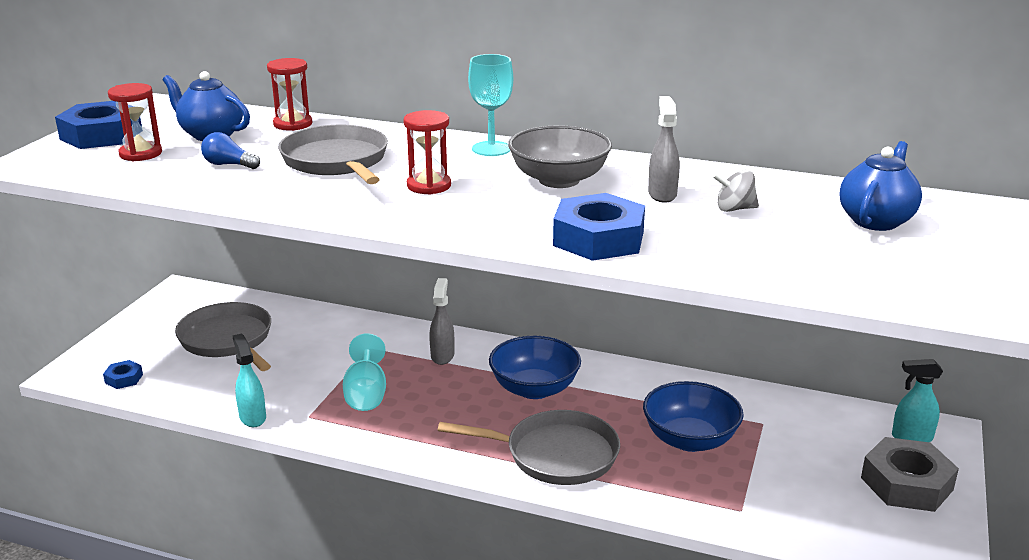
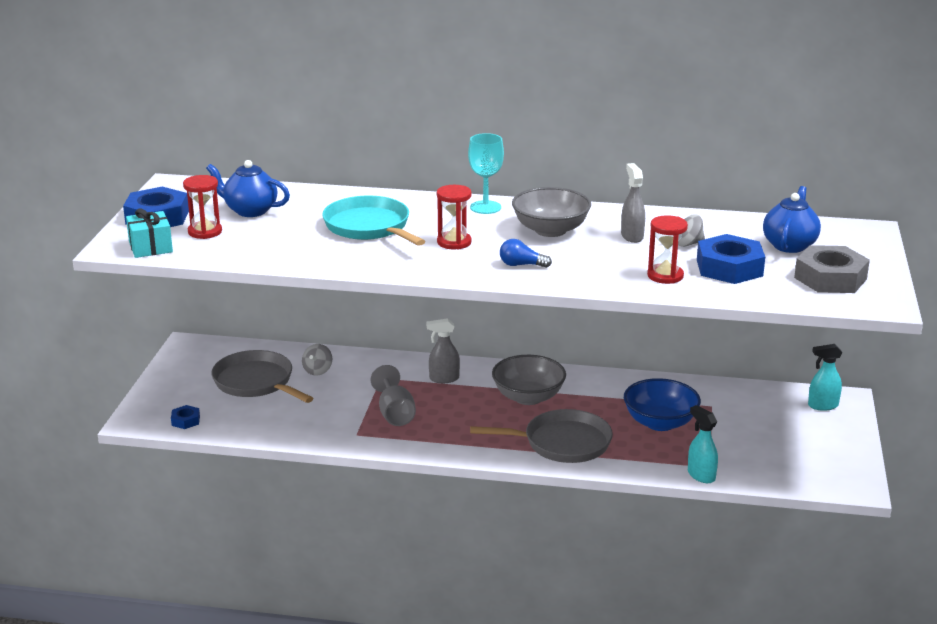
camera: 10 degrees left, 0 degrees up
blue light bulb [201,132,260,169] -> blue light bulb moved to [500,239,552,268]
turquoise spray bottle [232,334,266,427] -> turquoise spray bottle moved to [688,405,718,483]
red hourglass [267,58,312,131] -> red hourglass moved to [647,215,688,284]
grey pan [278,125,388,184] -> turquoise pan [322,196,425,246]
turquoise goblet [343,333,386,411] -> grey goblet [371,365,416,426]
grey spray bottle [429,278,454,365] -> grey spray bottle turned 90 degrees counterclockwise [427,318,460,383]
blue bowl [489,336,581,399] -> grey bowl [492,355,566,405]
blue nut [553,193,645,261] -> blue nut moved to [697,234,765,284]
grey nut [861,437,959,512] -> grey nut moved to [794,245,870,293]
none -> turquoise gift [126,209,173,258]
none -> grey spinning top [302,344,332,376]

